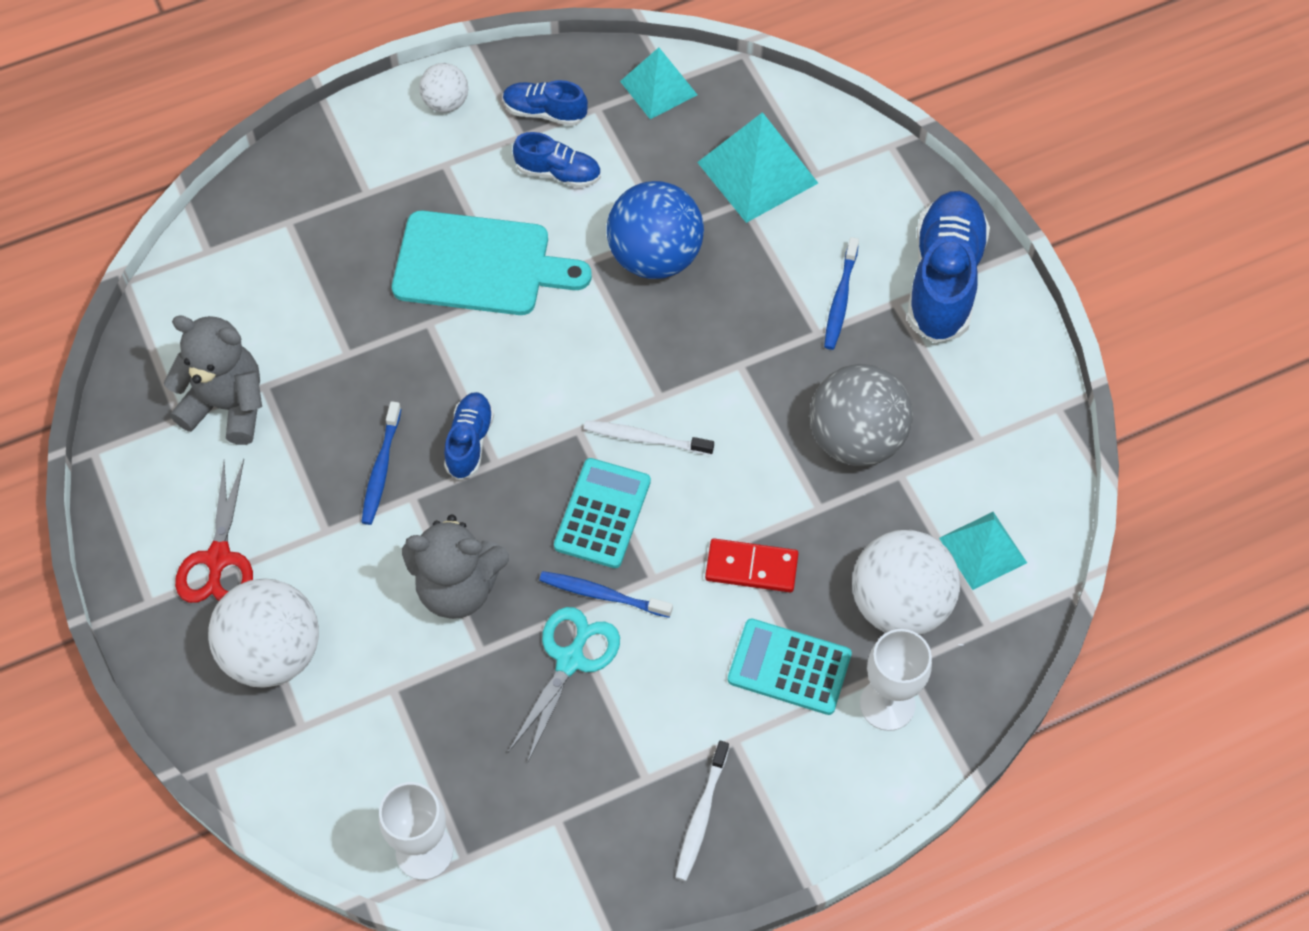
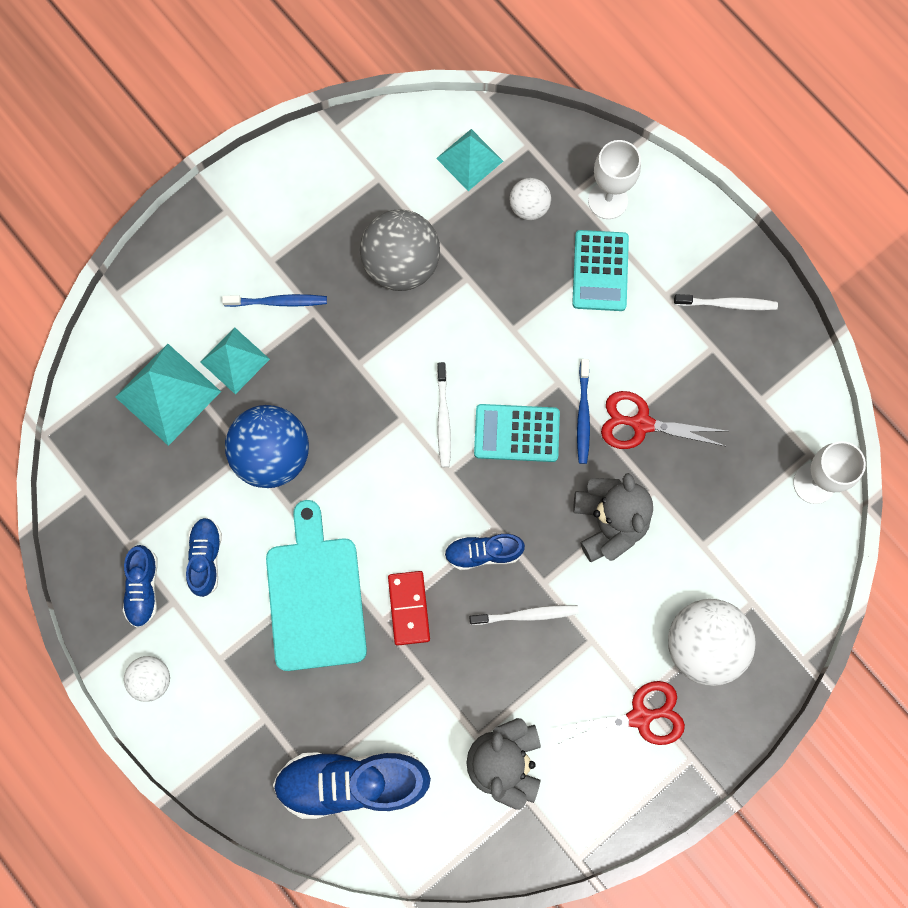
camera: 105 degrees left, 15 degrees up
blue toothbrush [361,401,401,525] -> white toothbrush [470,605,579,625]
turquoise scissors [508,607,620,761] -> red scissors [601,391,727,449]
turquoise pyramid [620,47,697,119] -> turquoise pyramid moved to [200,328,270,394]
red domino [705,538,799,592] -> red domino moved to [388,571,430,646]
white ball [852,530,960,635] -> white ball [510,178,551,220], size x0.53
blue shoe [907,191,990,343] -> blue shoe moved to [273,752,431,819]

